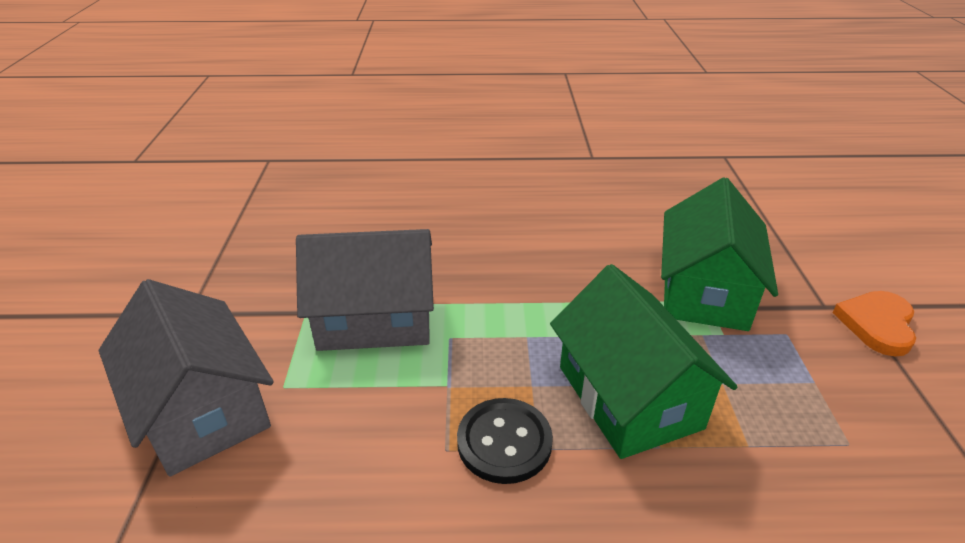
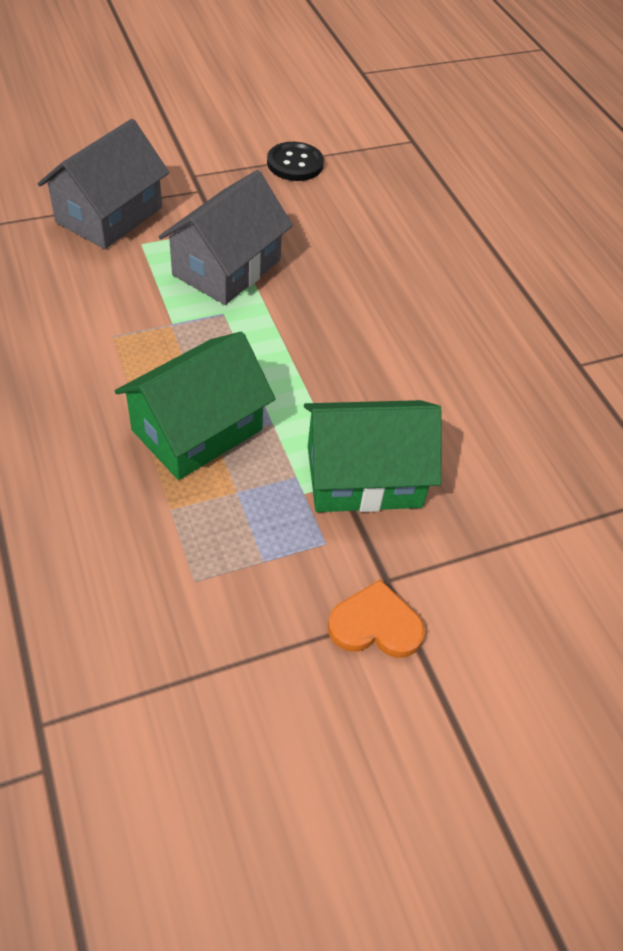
camera: 65 degrees right, 15 degrees up
grey house [296,229,434,351] -> grey house turned 60 degrees clockwise [158,170,293,305]
black button [457,398,553,484] -> black button moved to [267,142,324,181]

